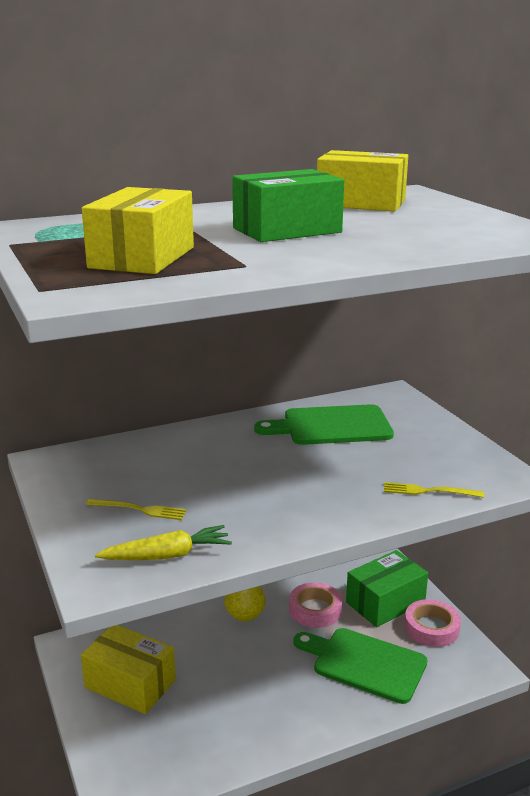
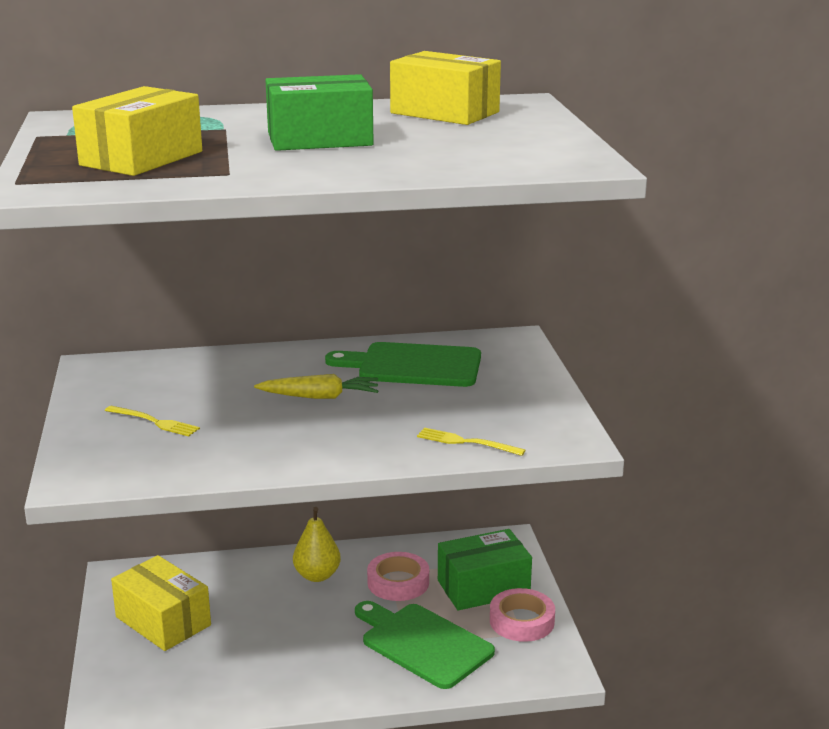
camera: 15 degrees right, 0 degrees up
yellow carrot [95,525,232,560] -> yellow carrot moved to [254,374,378,399]

